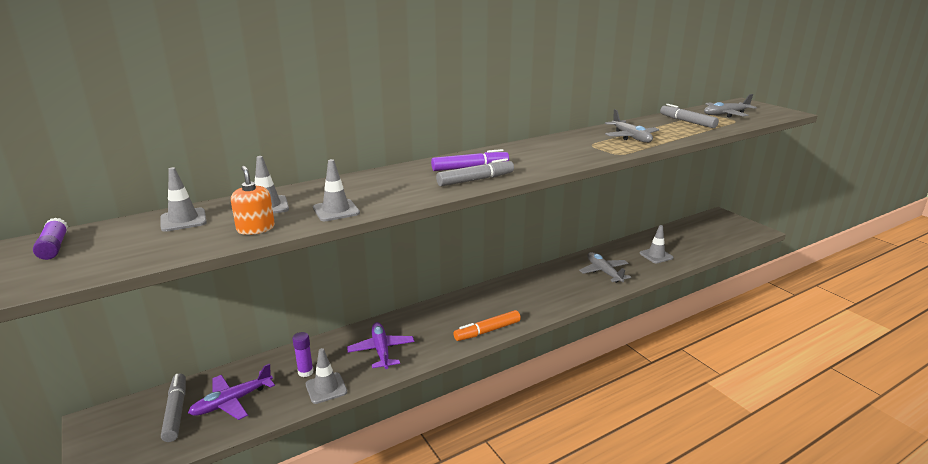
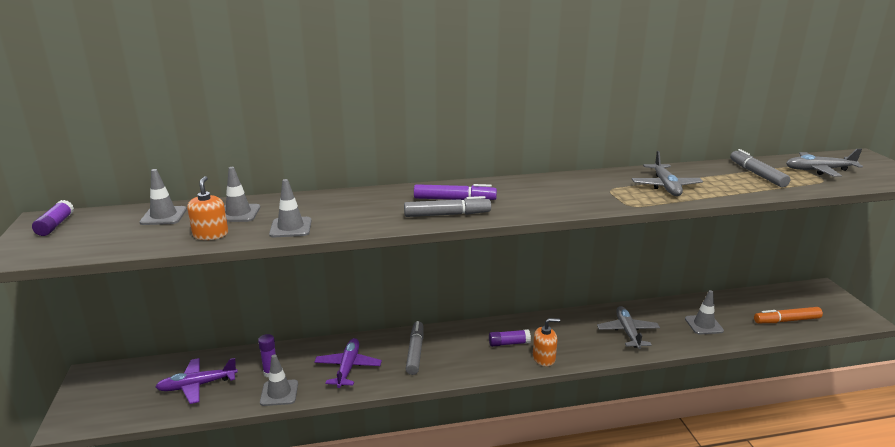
camera: 20 degrees right, 0 degrees up
grey marker [161,374,186,442] -> grey marker moved to [406,321,424,375]
orange marker [453,310,521,341] -> orange marker moved to [754,307,823,323]
none -> purple glue stick [489,329,531,347]
none -> orange soap dispenser [533,318,560,366]

